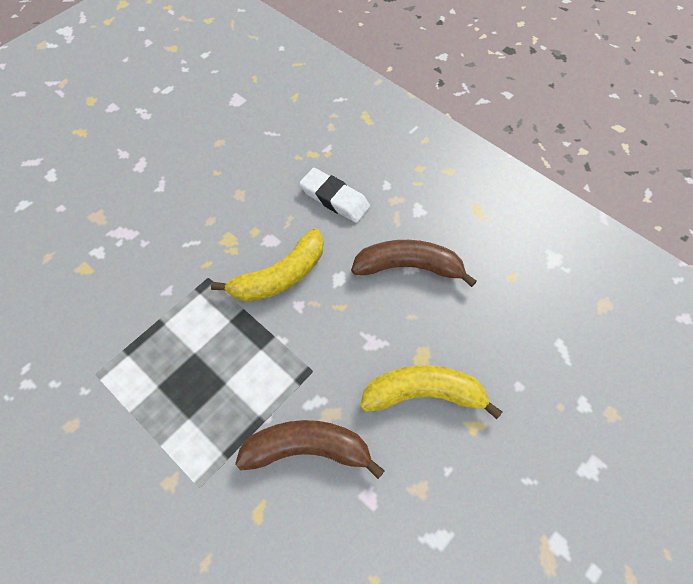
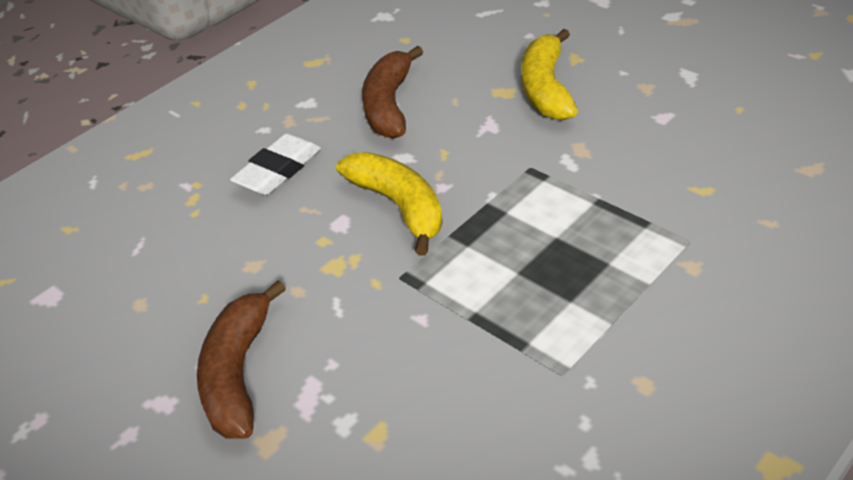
camera: 85 degrees left, 20 degrees down
brown banana [235,420,385,479] -> brown banana moved to [197,280,286,439]

